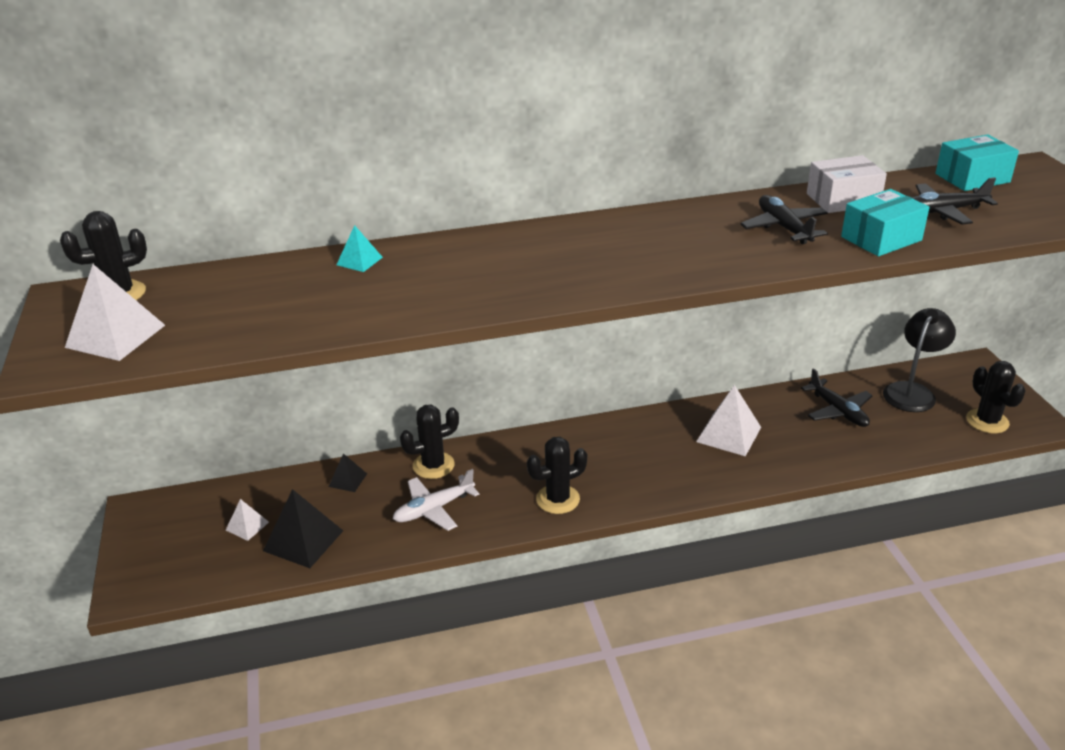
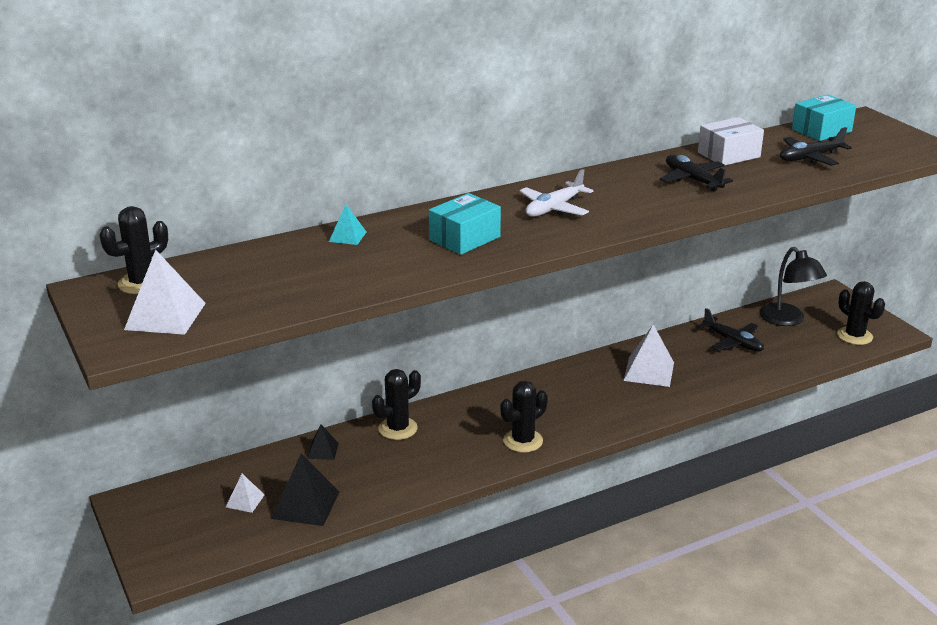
camera: 15 degrees left, 5 degrees down
white plane [393,469,480,531] -> white plane moved to [520,169,593,217]
turquoise box [841,189,930,256] -> turquoise box moved to [429,193,501,255]
black lamp [883,308,956,412] -> black lamp turned 135 degrees clockwise [760,247,827,326]

